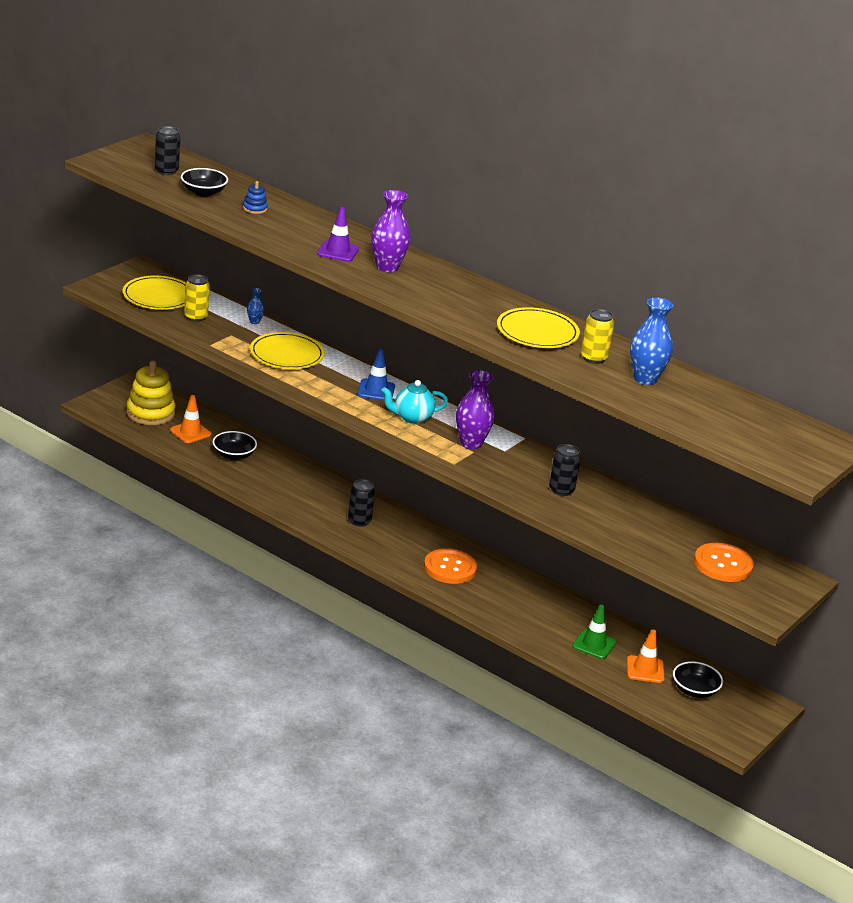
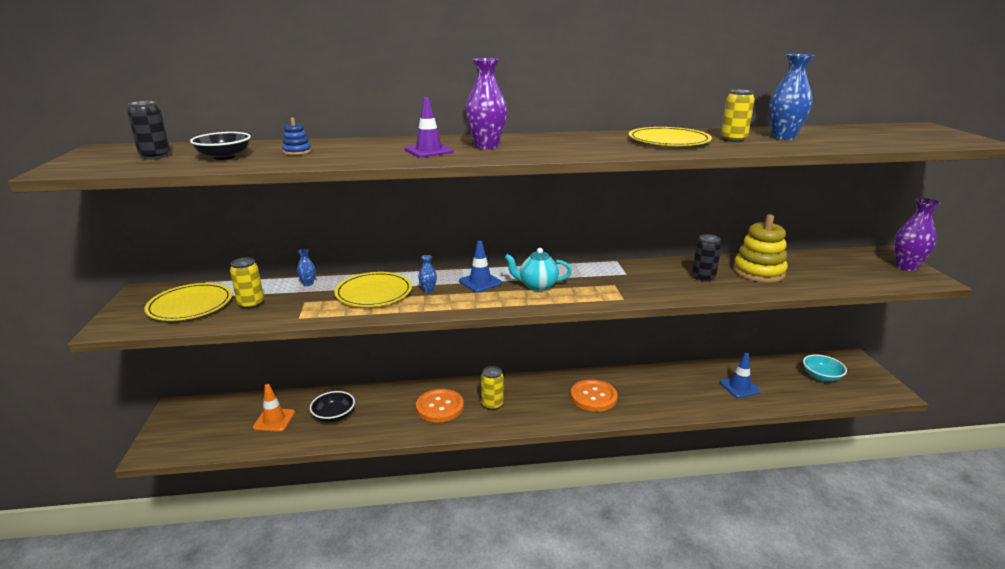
camera: 40 degrees left, 5 degrees down
yellow stacking toy [126,361,175,425] -> yellow stacking toy moved to [733,214,788,283]
black can [348,479,375,527] -> yellow can [481,366,504,410]
turquoise teapot [381,380,448,424] -> turquoise teapot turned 60 degrees clockwise [505,248,572,291]
purple vase [456,370,495,449] -> purple vase moved to [894,198,941,271]
green traffic cone [572,605,616,659] -> blue traffic cone [720,353,761,398]
orange traffic cone [627,629,664,683] -> none
black bowl [673,661,723,698] -> turquoise bowl [803,354,847,381]
orange button [694,543,754,582] -> orange button moved to [416,389,464,422]
none -> blue vase [418,255,437,293]

